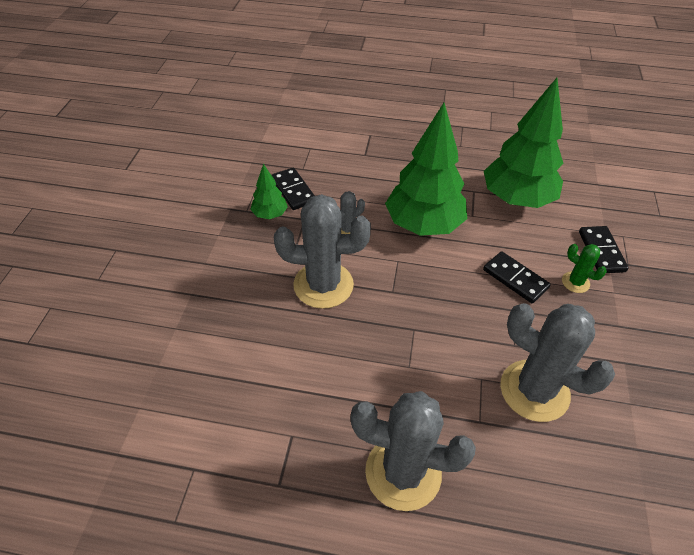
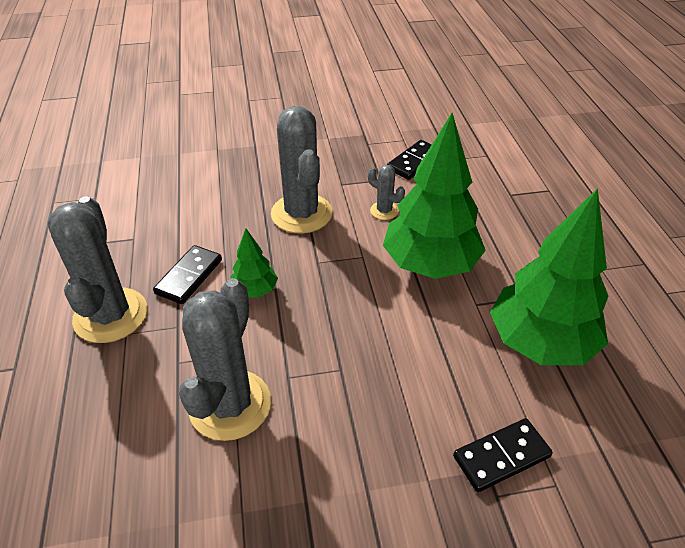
camera: 70 degrees right, 5 degrees down
green tree [250,164,288,219] -> green tree moved to [230,229,278,298]
black domino [483,251,551,303] -> black domino moved to [153,245,222,304]
green cactus [562,244,607,293] -> none

